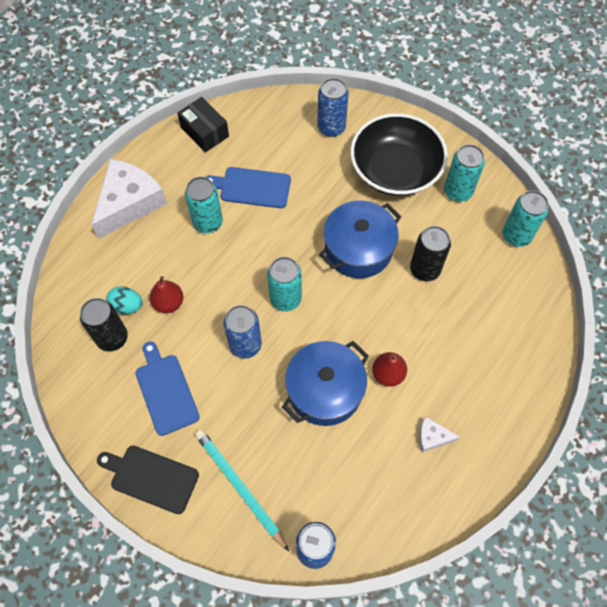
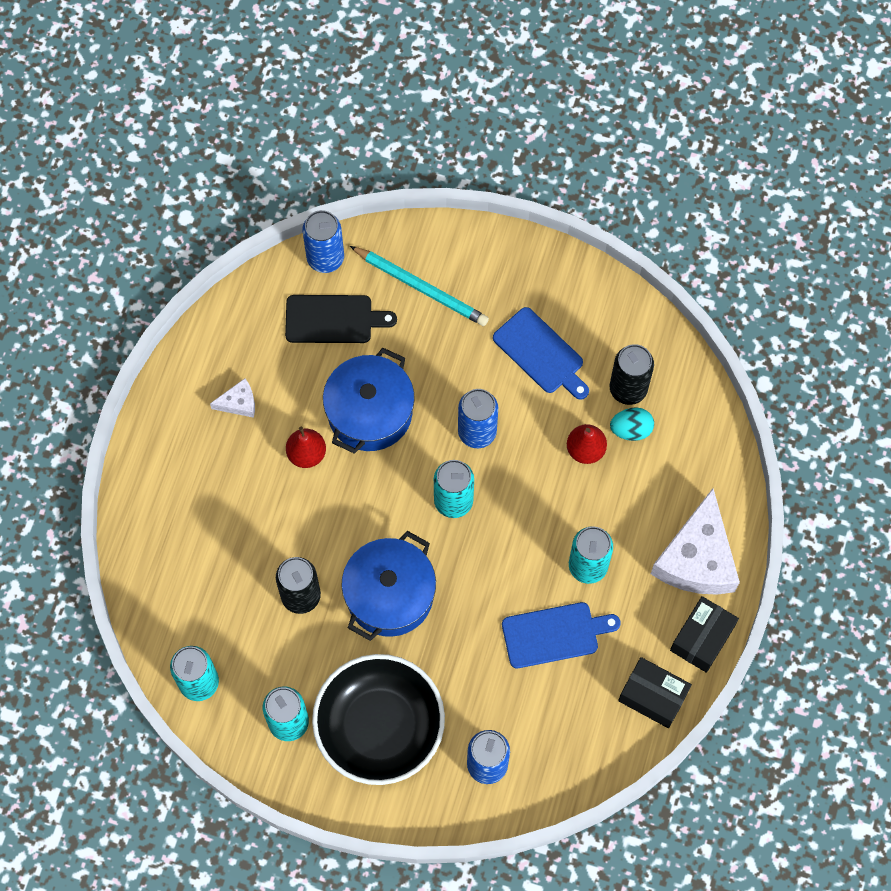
camera: 160 degrees right, 5 degrees up
black cutting board [97,446,199,514] -> black cutting board moved to [285,295,397,343]
none -> black box [670,596,739,673]

